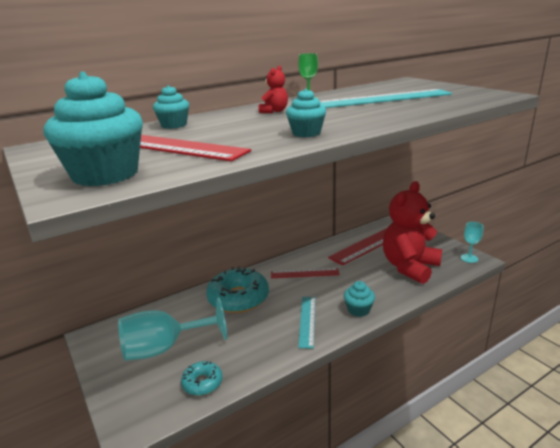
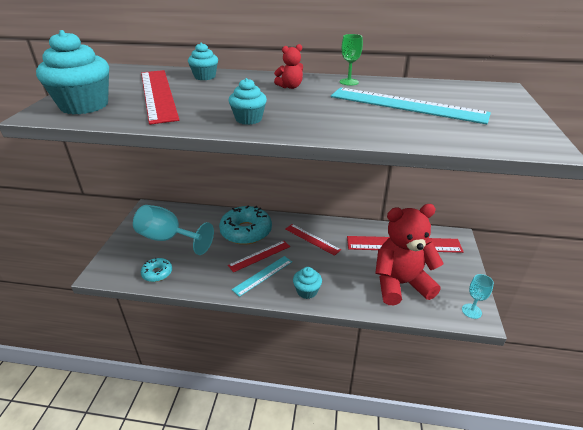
camera: 40 degrees right, 10 degrees up
none -> red ruler [228,241,290,272]

